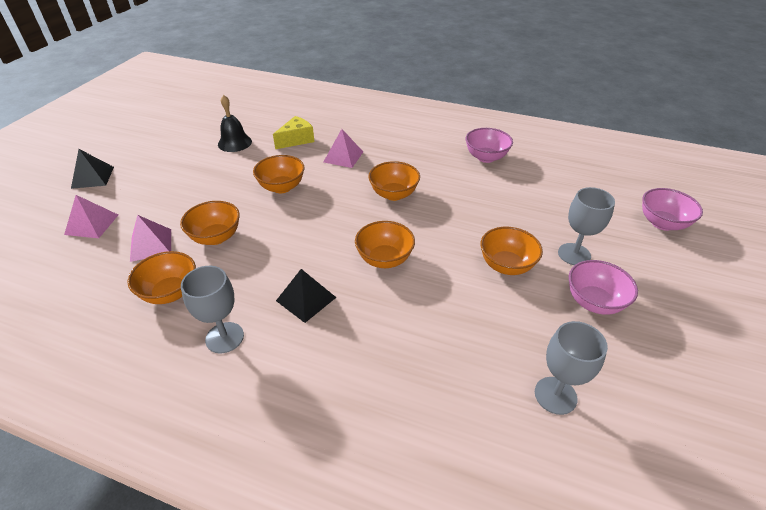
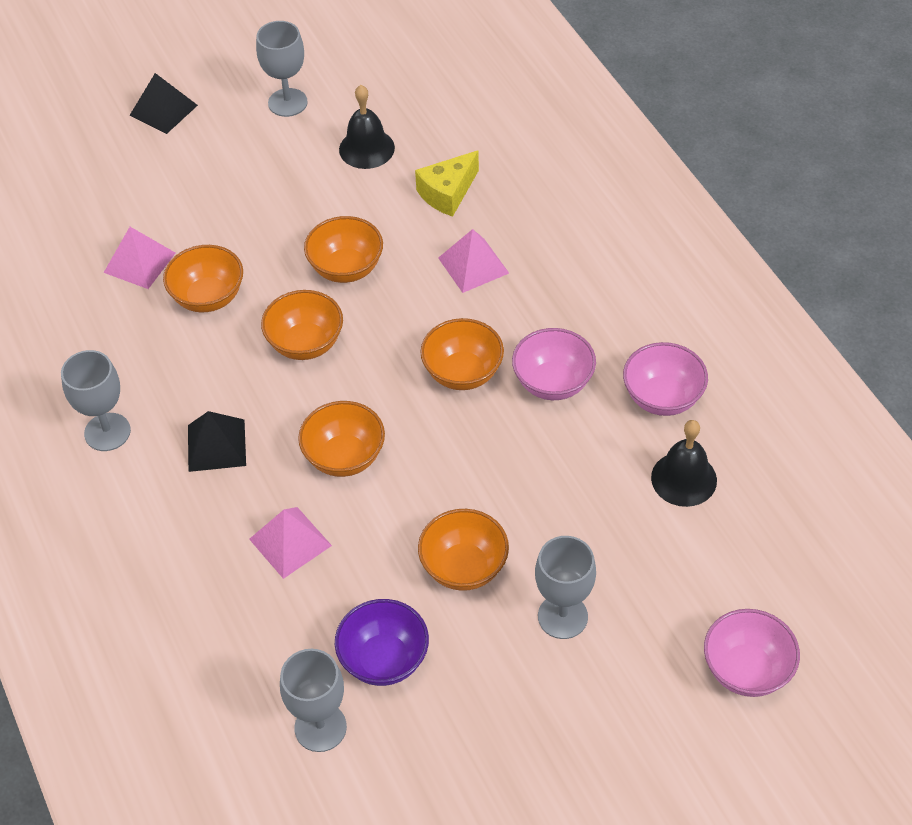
camera: 45 degrees right, 10 degrees up
pink pyramid [64,195,118,238] -> pink pyramid moved to [249,507,332,579]
orange bowl [127,251,196,304] -> orange bowl moved to [261,290,343,360]
yellow cheese [273,116,314,149] -> yellow cheese turned 135 degrees clockwise [415,150,479,217]
pink bowl [569,260,638,315] -> pink bowl moved to [512,328,596,400]
none -> grey goblet [256,21,308,117]
none -> purple bowl [335,599,429,686]
none -> black bell [651,420,717,507]

